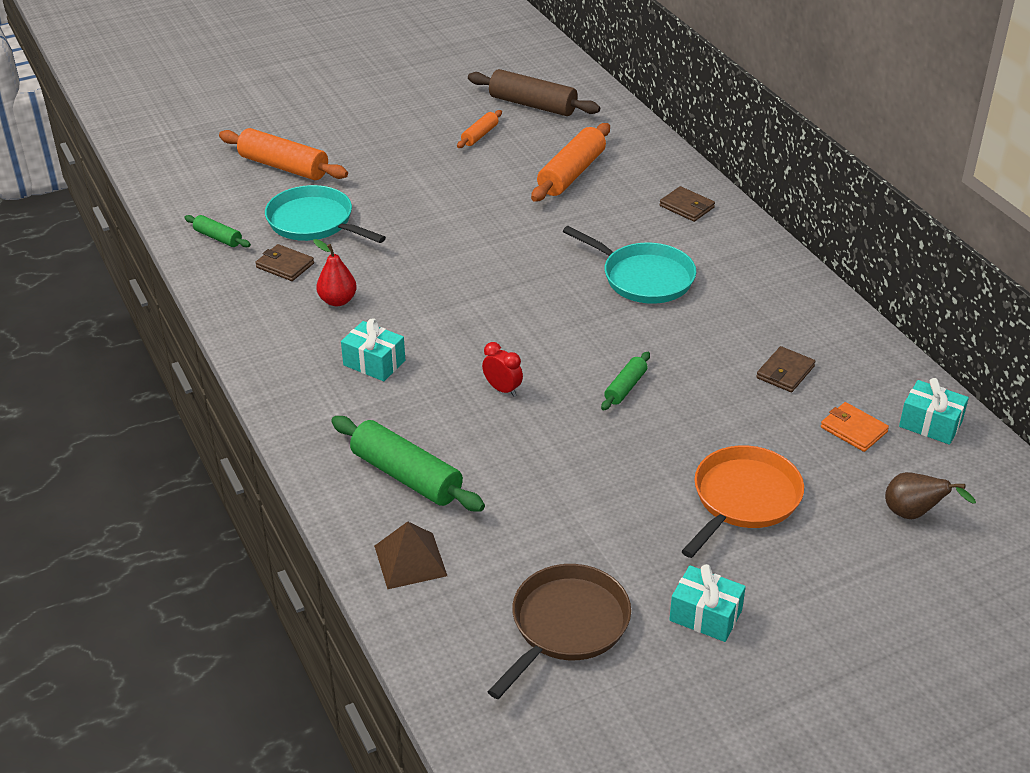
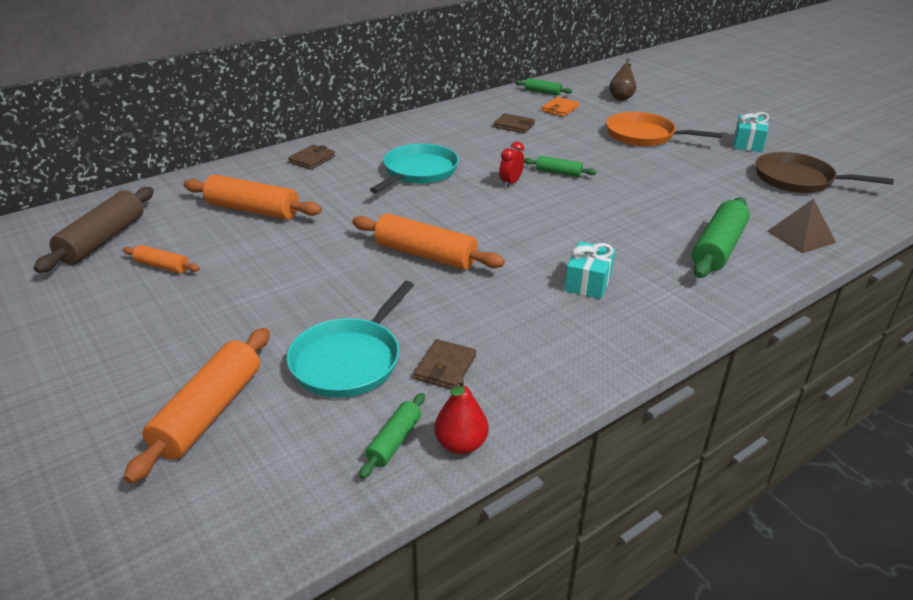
camera: 100 degrees left, 5 degrees down
red pear [313,239,357,306] -> red pear moved to [434,377,489,454]
red clock [482,342,523,397] -> red clock moved to [499,142,524,188]
turquoise gift [899,378,969,445] -> green rolling pin [515,78,573,96]
none -> orange rolling pin [352,213,505,270]

